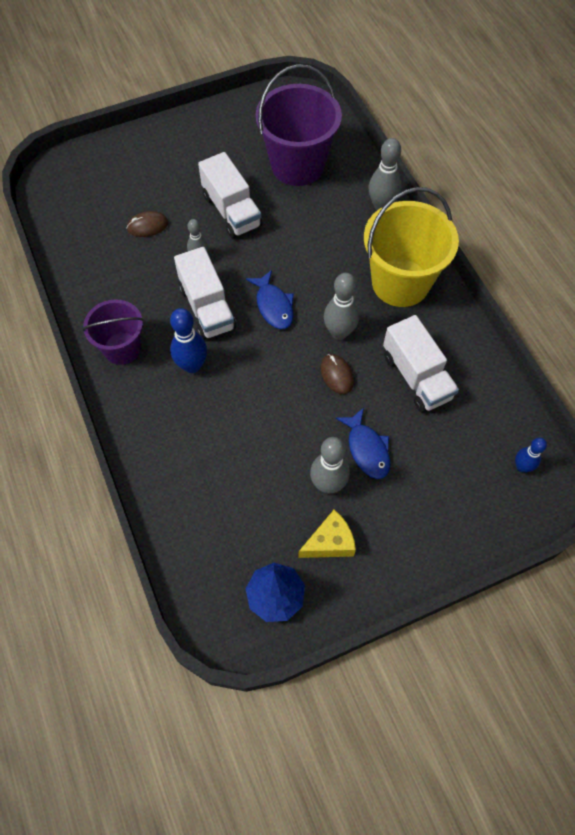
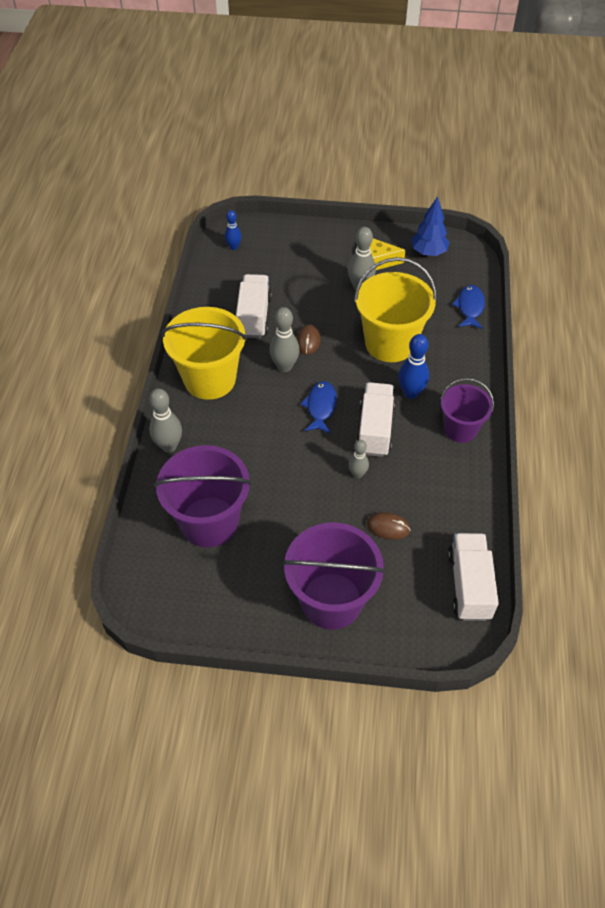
camera: 150 degrees left, 10 degrees down
white truck [198,152,262,238] -> white truck moved to [448,533,499,621]
blue fish [336,407,390,479] -> blue fish moved to [452,285,485,329]
none -> purple bucket [282,523,385,630]
none -> yellow bucket [354,257,437,362]

